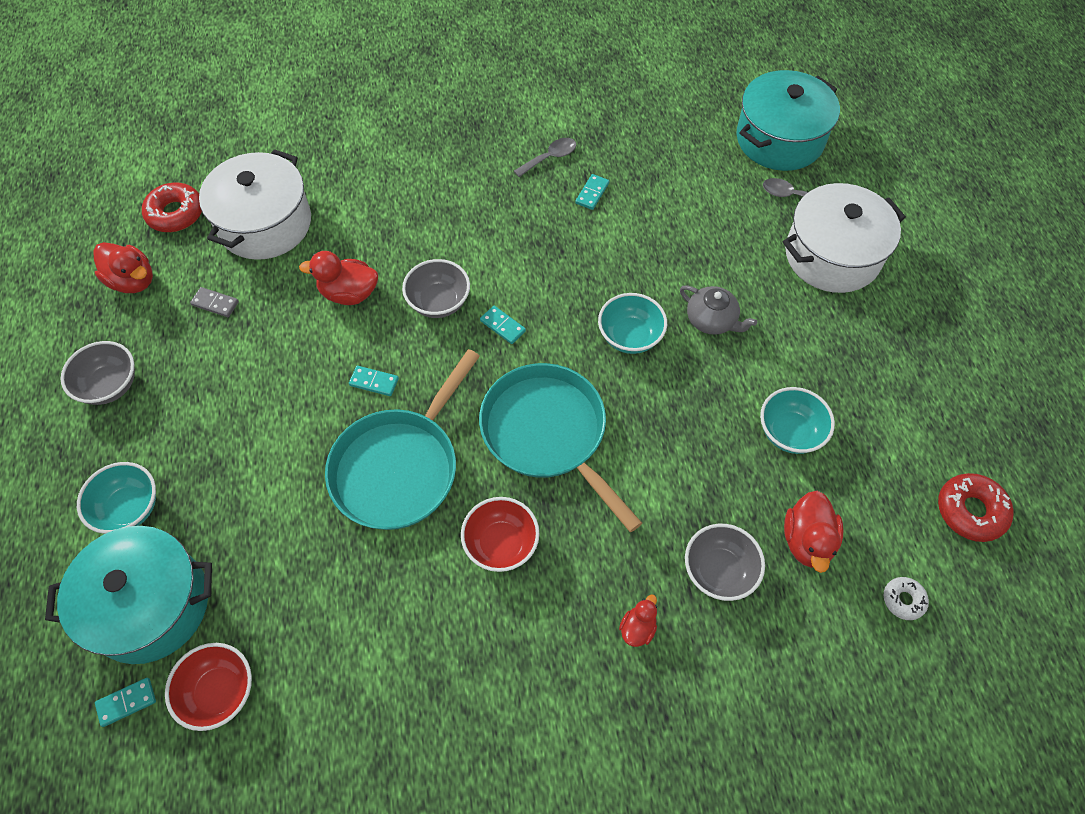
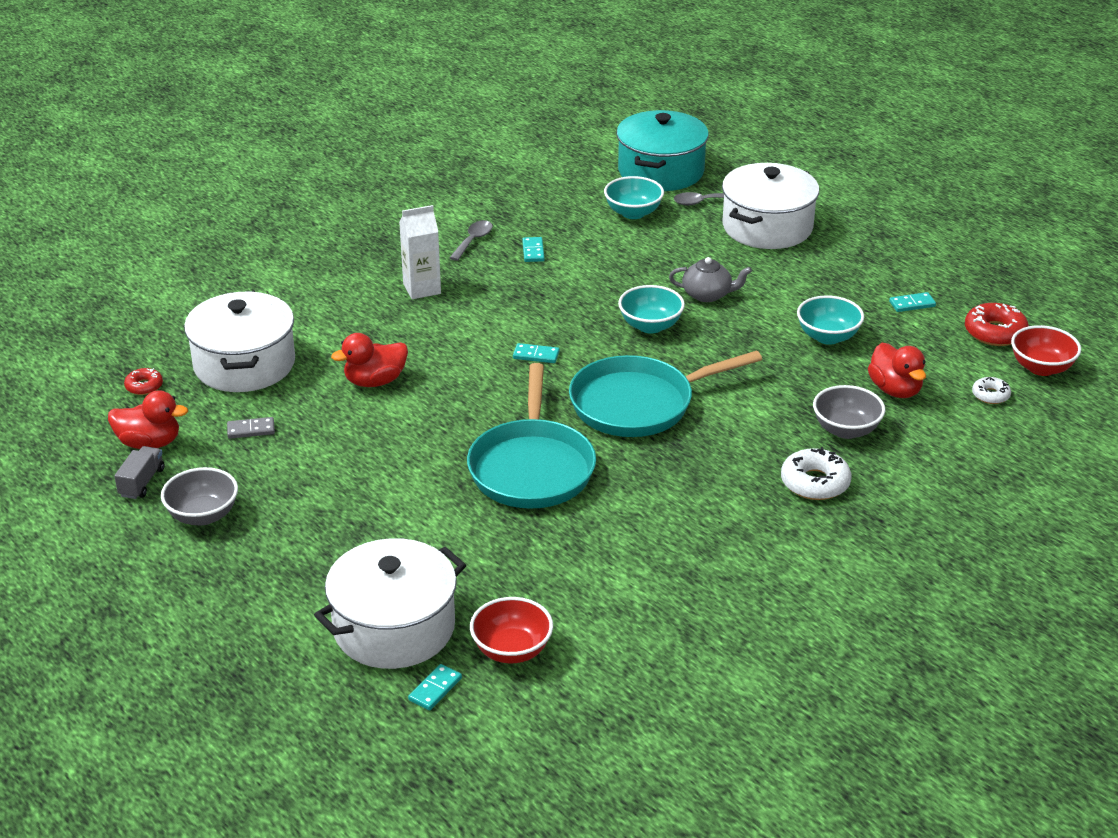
camera: 30 degrees left, 25 degrees down
turquoise pot [45,526,212,664] -> white pot [314,538,466,669]
turquoise bowl [77,462,156,534] -> turquoise bowl moved to [604,176,664,219]
red donut [142,183,202,232] -> red donut [124,368,163,395], size x0.58
turquoise domino [349,366,399,396] -> turquoise domino moved to [889,292,936,312]
grey bowl [402,259,470,318] -> none
red bowl [461,497,539,572] -> red bowl moved to [1011,325,1081,376]
turquoise pan [479,363,642,532] -> turquoise pan turned 45 degrees counterclockwise [569,350,762,437]
red duck [619,594,657,647] -> white donut [781,447,851,500]
none -> grey truck [114,446,164,499]
none -> white carton [399,205,441,299]

